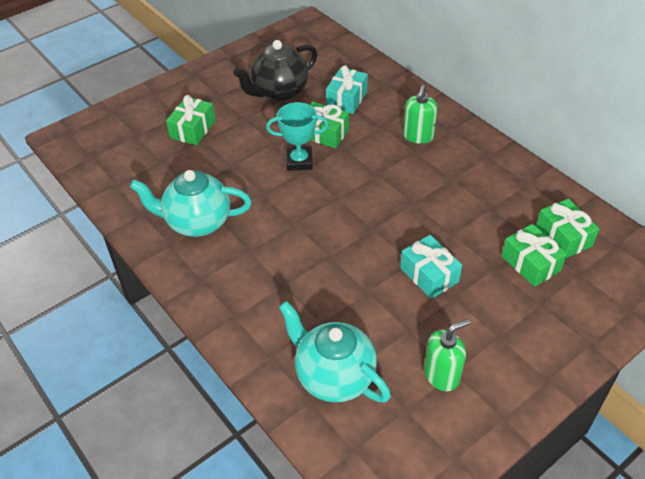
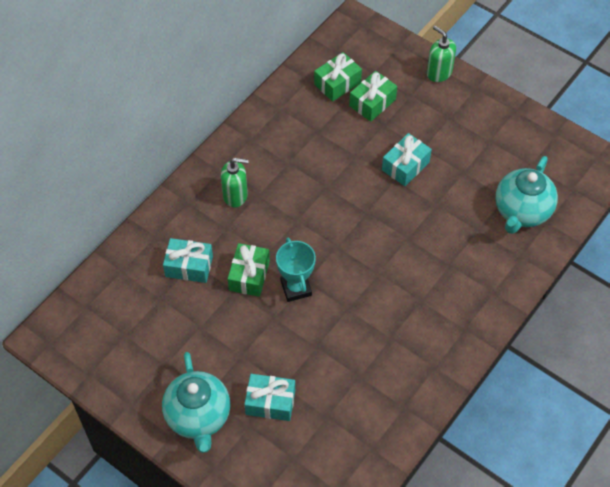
camera: 105 degrees left, 10 degrees up
turquoise teapot [130,170,252,237] -> turquoise teapot moved to [162,352,230,453]
green gift [166,95,215,145] -> turquoise gift [244,374,295,421]
black teapot [233,40,317,102] -> none
green soap dispenser [424,319,471,391] -> green soap dispenser moved to [427,26,456,82]

